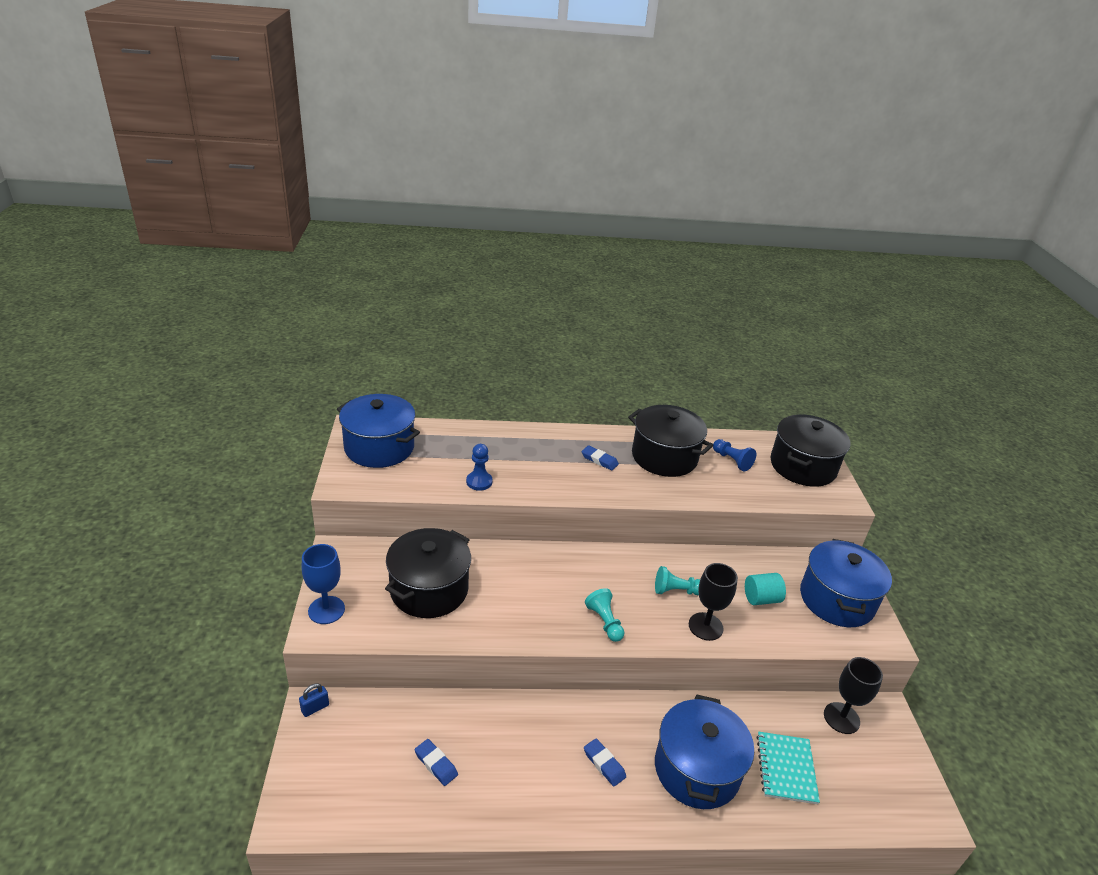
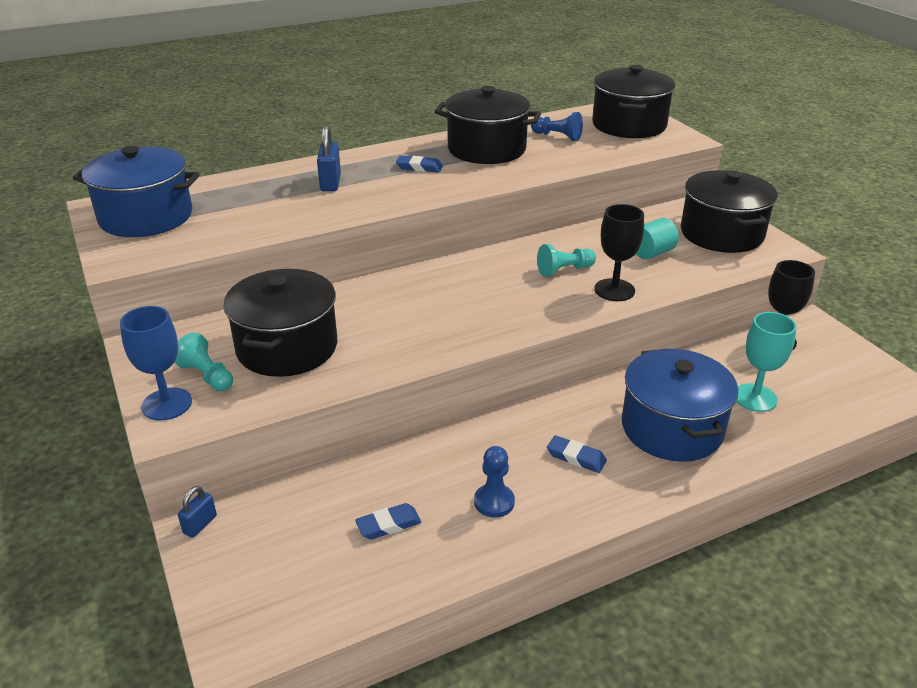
camera: 20 degrees left, 0 degrees up
blue eraser [414,739,458,786] -> blue eraser turned 45 degrees counterclockwise [355,503,422,540]
blue pawn [466,444,492,491] -> blue pawn moved to [474,446,515,518]
turquoise pawn [585,588,624,642] -> turquoise pawn moved to [174,333,233,391]
turquoise notebook [756,732,820,804] -> turquoise goblet [736,312,796,412]
blue pot [800,539,892,627] -> black pot [681,170,777,253]
none -> blue padlock [317,125,341,191]

